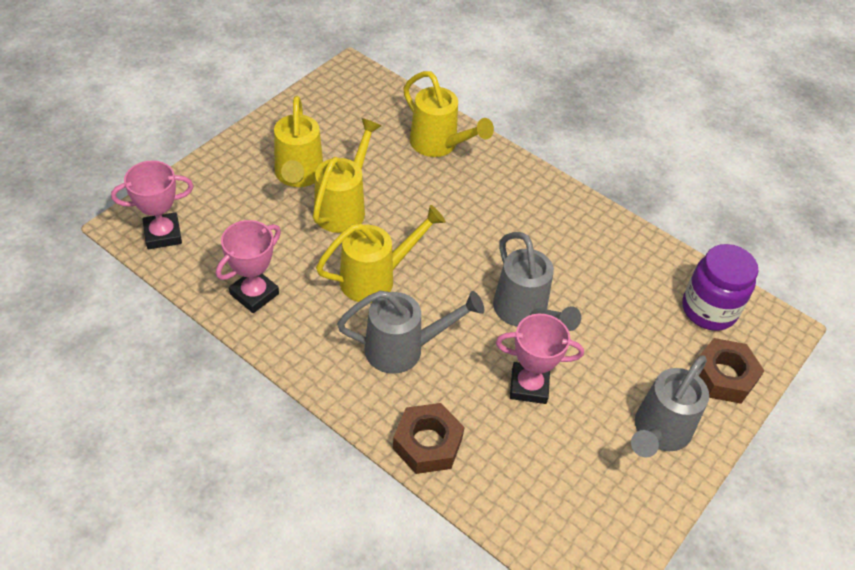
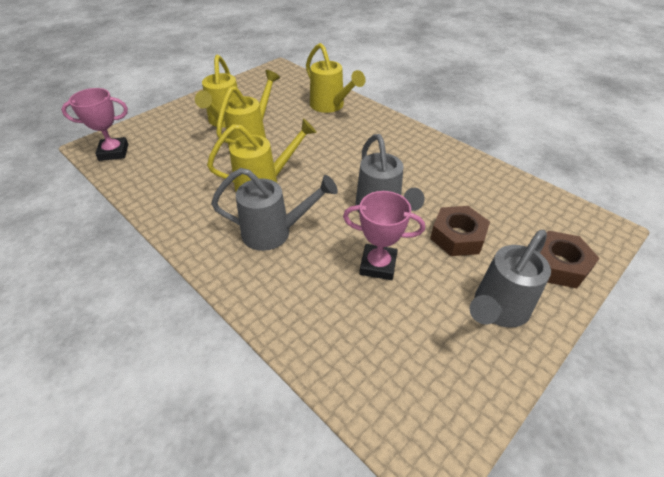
camera: 10 degrees right, 5 degrees down
pink trophy [216,220,281,313] -> none
brown nut [393,403,465,474] -> brown nut moved to [430,206,490,256]
purple jar [682,244,759,331] -> none

